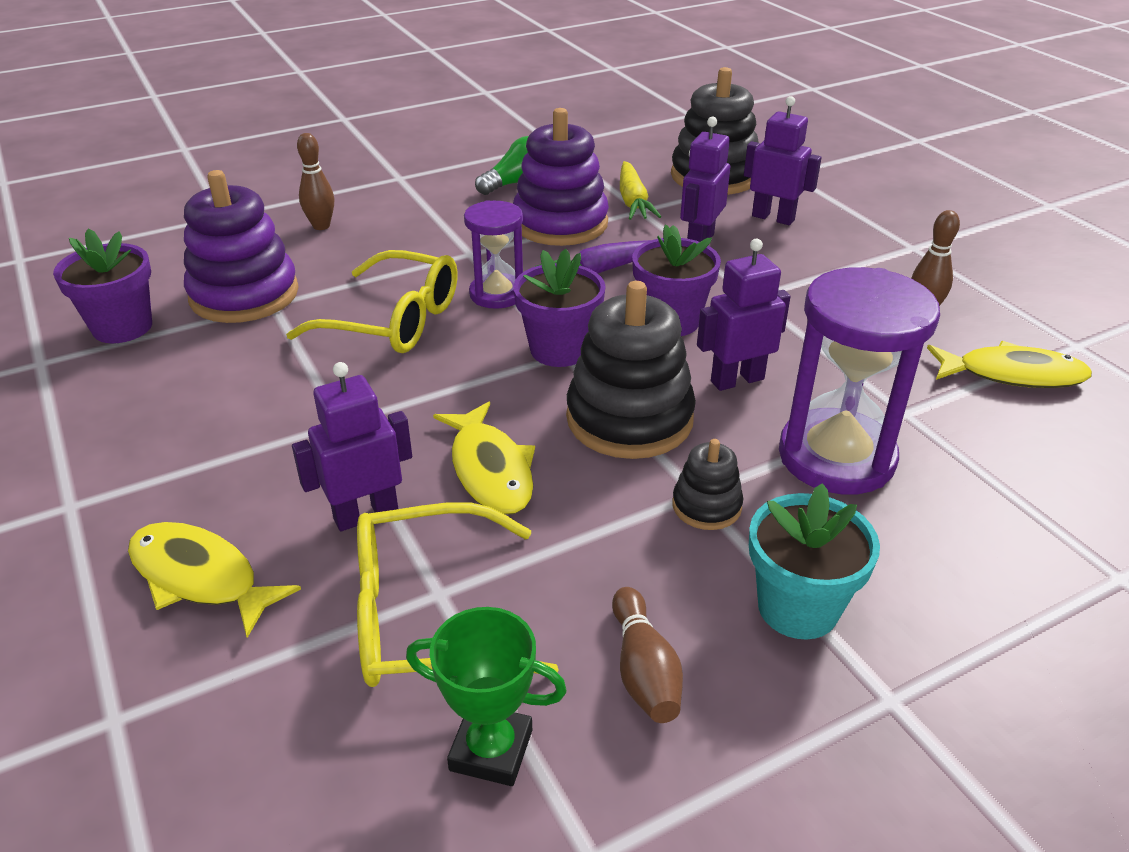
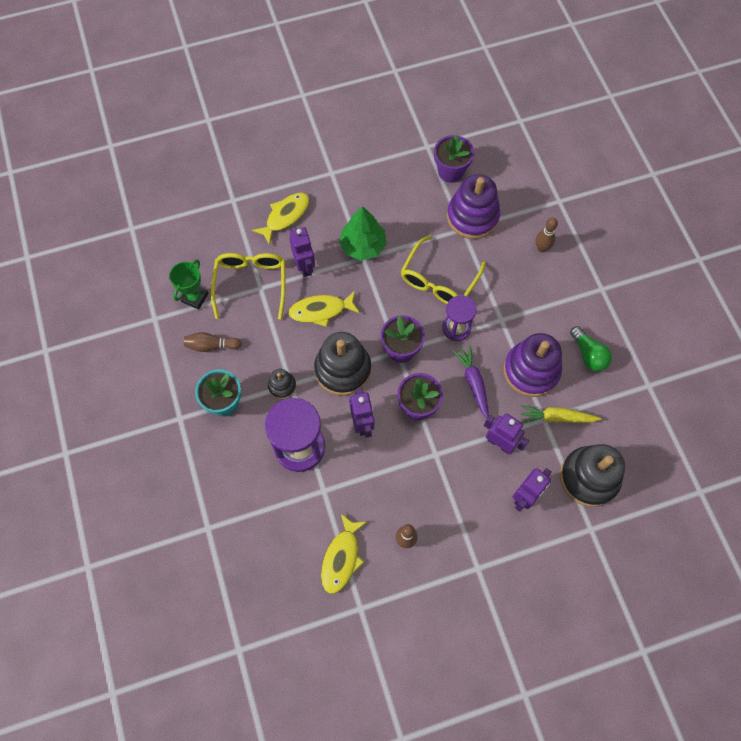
camera: 100 degrees right, 30 degrees up
none -> green tree [339,206,387,261]

